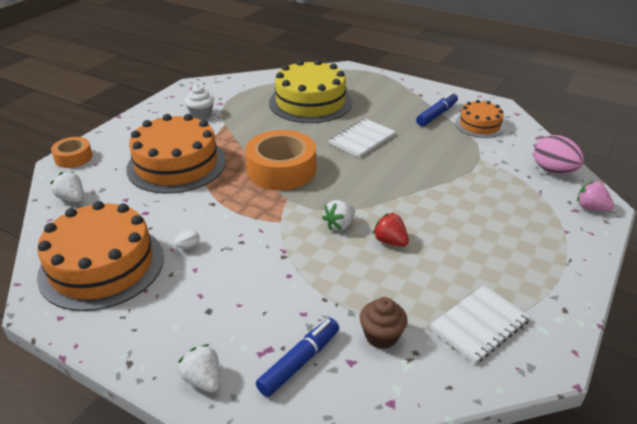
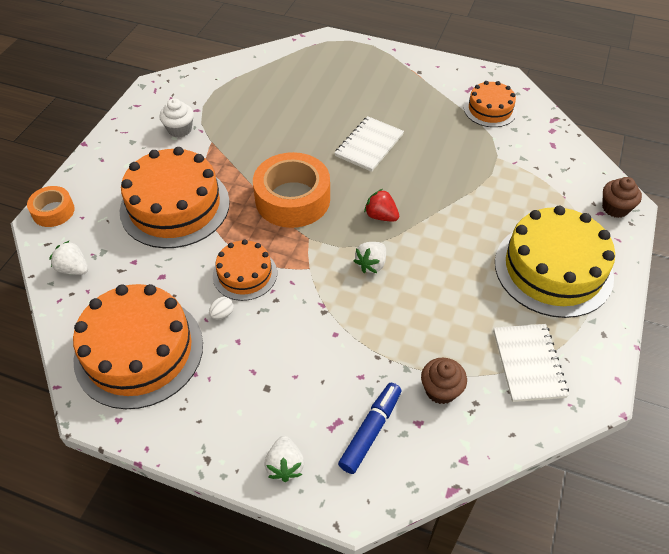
camera: 10 degrees left, 15 degrees up
white strawberry [178,344,220,393] -> white strawberry turned 135 degrees counterclockwise [264,436,304,482]
yellow cake [269,59,352,123] -> yellow cake moved to [495,206,615,318]
red strawberry [373,213,409,247] -> red strawberry moved to [364,189,399,222]
blue marker [416,92,458,126] -> none
white notebook [430,285,531,364] -> white notebook turned 45 degrees counterclockwise [493,324,569,402]
pink egg [534,135,584,174] -> none
pink strawberry [577,181,614,211] -> brown cupcake [602,177,642,218]
none -> orange cake [213,239,277,301]

